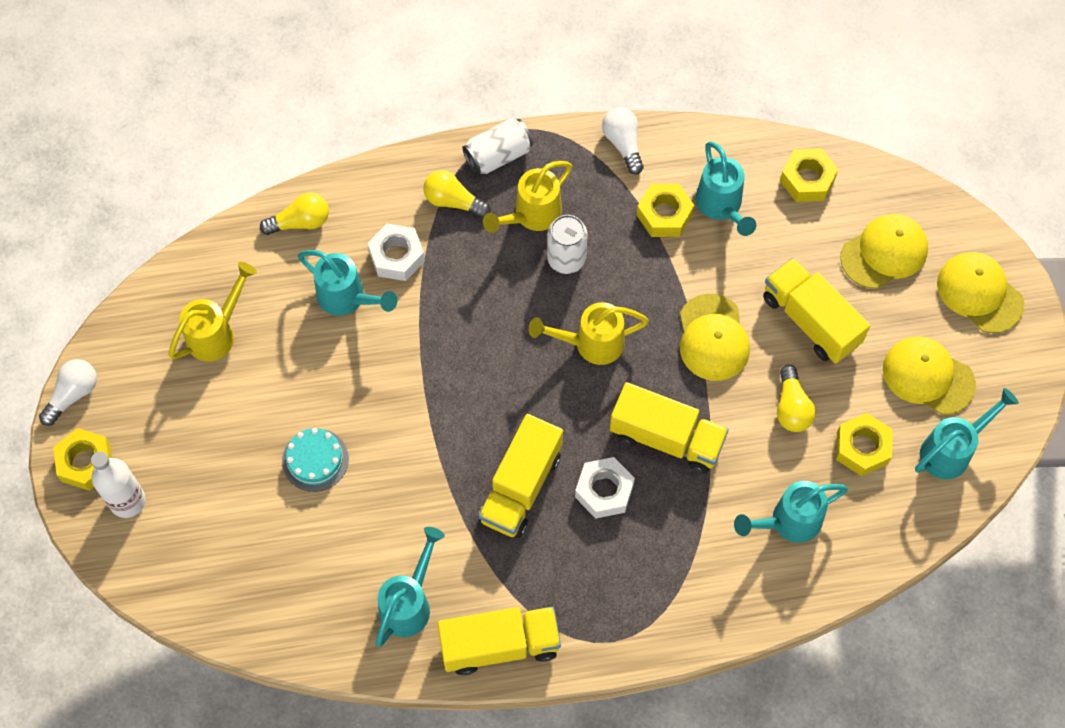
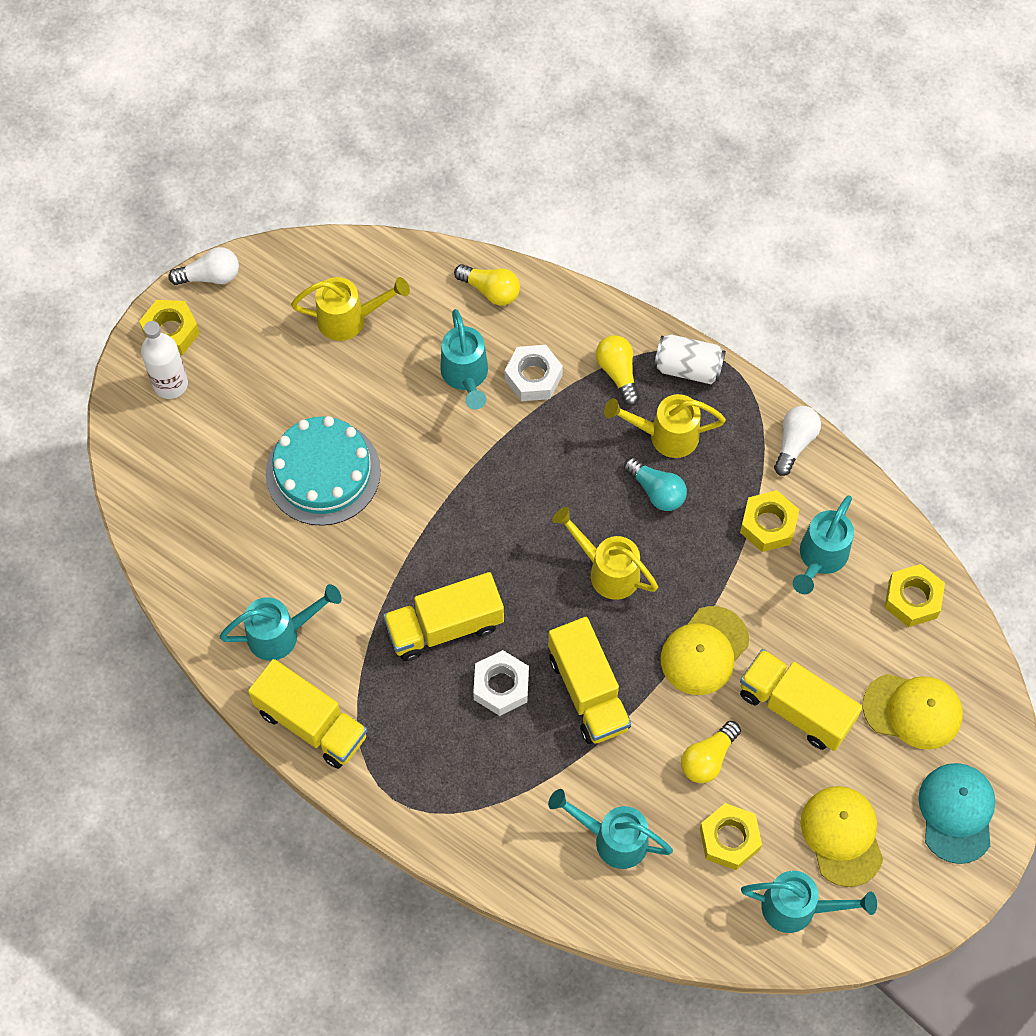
camera: 45 degrees right, 0 degrees up
turquoise cake [282,428,349,492] -> turquoise cake [266,416,381,526], size x1.75
white can [547,215,588,274] -> turquoise light bulb [624,457,687,511]
yellow truck [763,258,870,364] -> yellow truck turned 60 degrees counterclockwise [740,649,863,751]
yellow cap [937,252,1024,333] -> turquoise cap [918,763,995,864]

